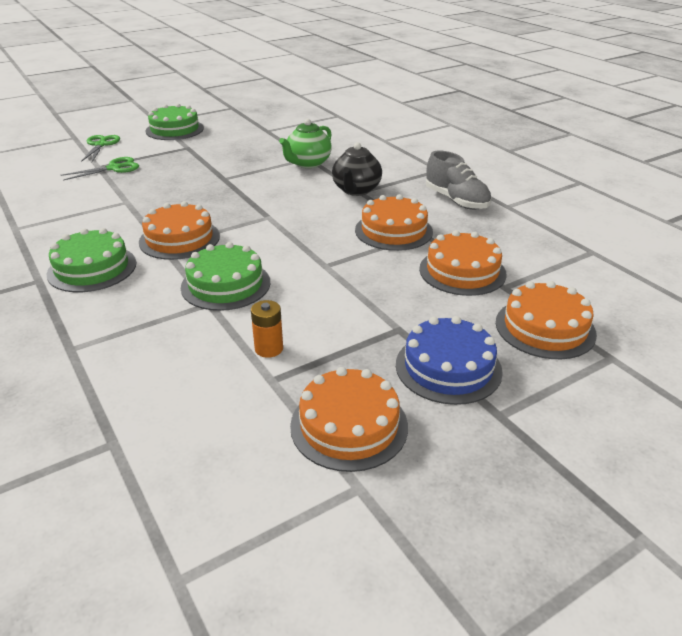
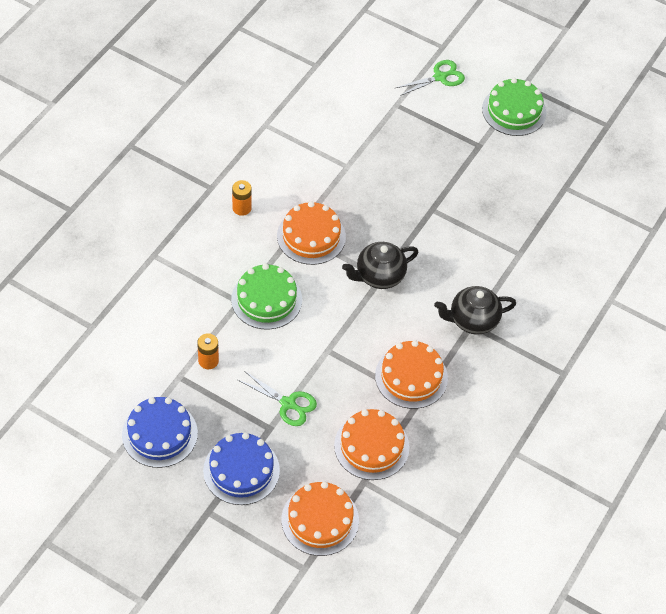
camera: 60 degrees right, 20 degrees up
green cake [47,228,136,292] -> orange battery [232,180,252,216]
green scissors [61,157,139,181] -> green scissors moved to [238,371,317,426]
green teapot [279,119,332,168] -> none
orange cake [290,367,408,472] -> blue cake [122,397,198,468]
grey shoe [426,150,492,210] -> none
none -> black teapot [342,242,418,289]

